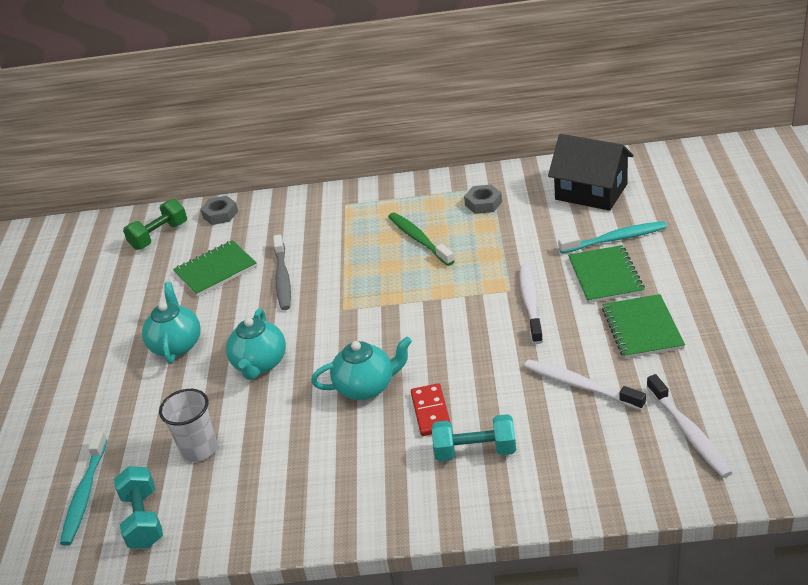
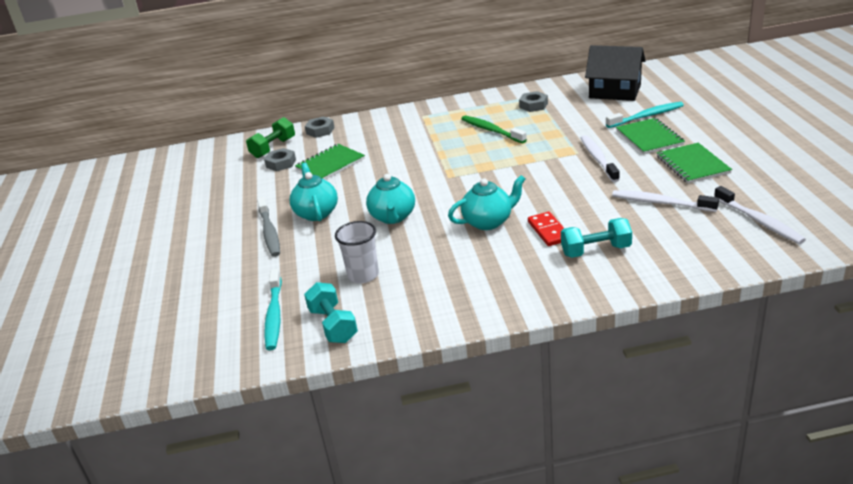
camera: 10 degrees left, 5 degrees down
grey toothbrush [273,234,291,310] -> grey toothbrush moved to [257,197,280,257]
none -> grey nut [264,148,296,171]

